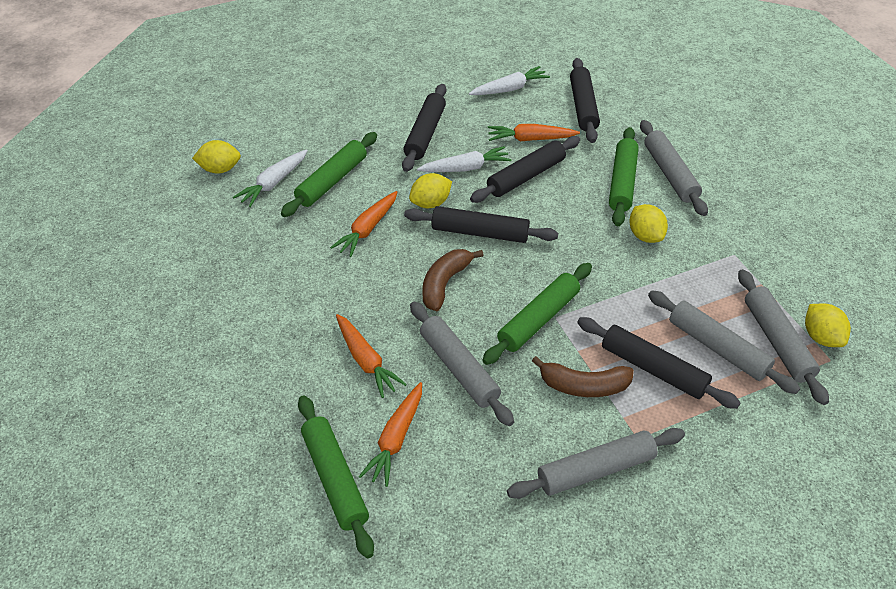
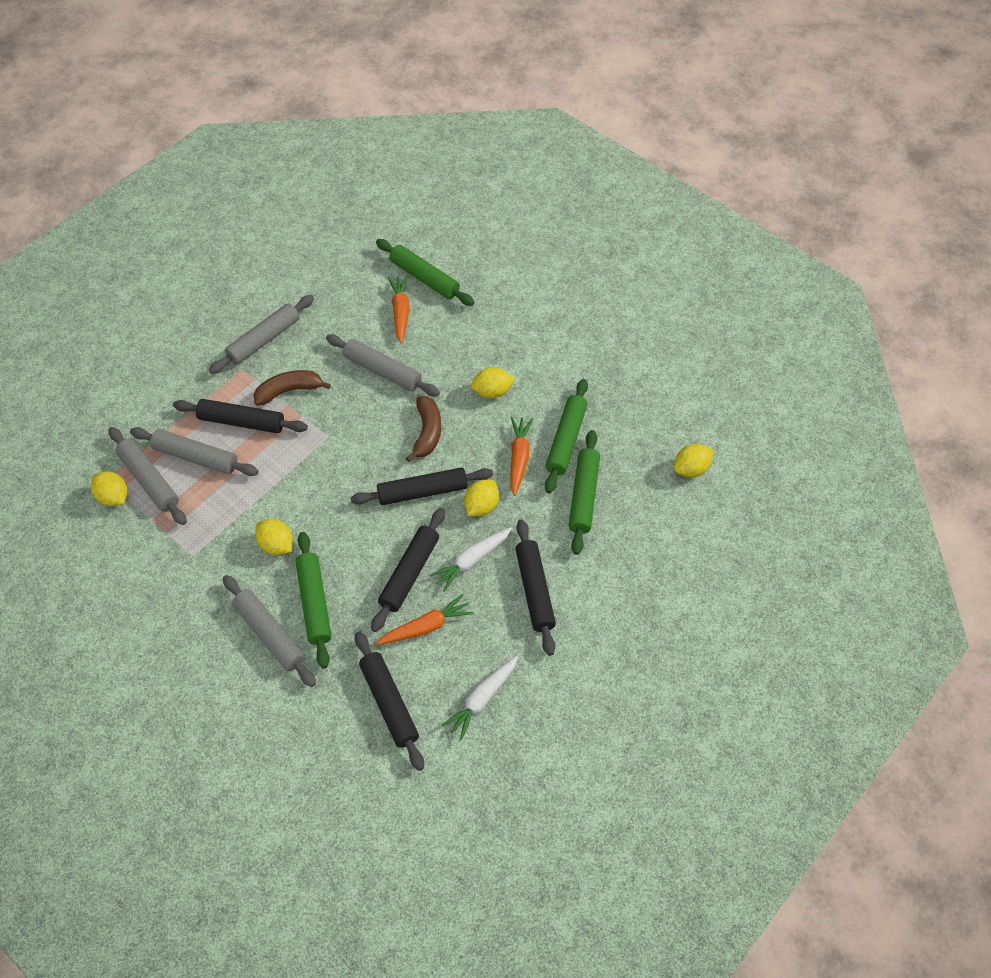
camera: 155 degrees right, 10 degrees up
white carrot [233,149,308,207] -> none
orange carrot [336,314,407,398] -> none
green rolling pin [482,263,592,365] -> green rolling pin moved to [545,379,588,493]
none -> yellow lemon [471,367,515,398]

